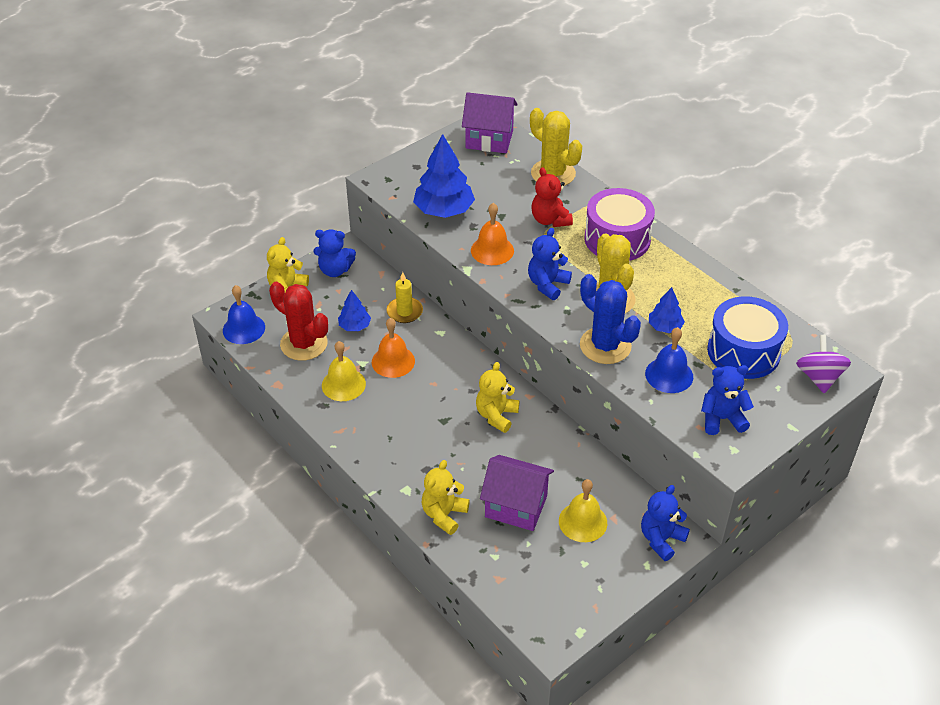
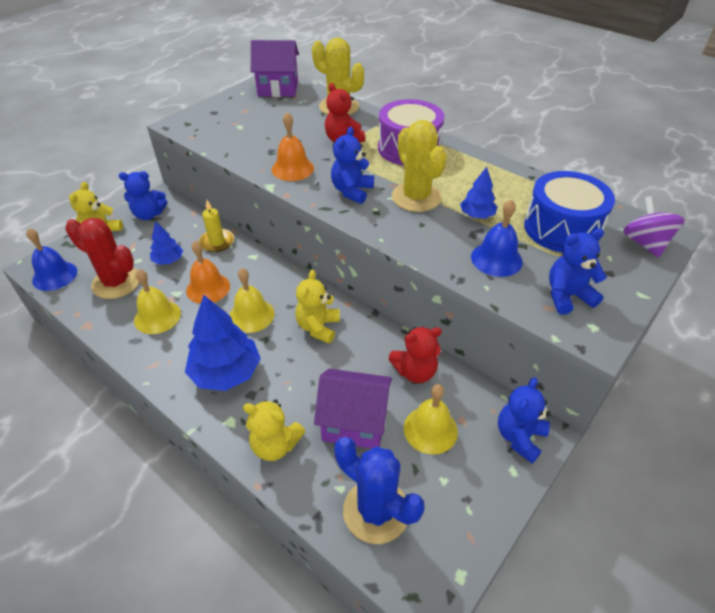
camera: 10 degrees left, 0 degrees up
blue tree [413,134,475,218] -> blue tree moved to [185,295,261,391]
yellow teddy bear [422,460,470,535] -> yellow teddy bear turned 90 degrees counterclockwise [243,399,305,461]
blue cactus [580,274,641,364] -> blue cactus moved to [334,437,424,544]
none -> yellow bell [229,268,275,333]
none -> red teddy bear [389,327,442,383]

